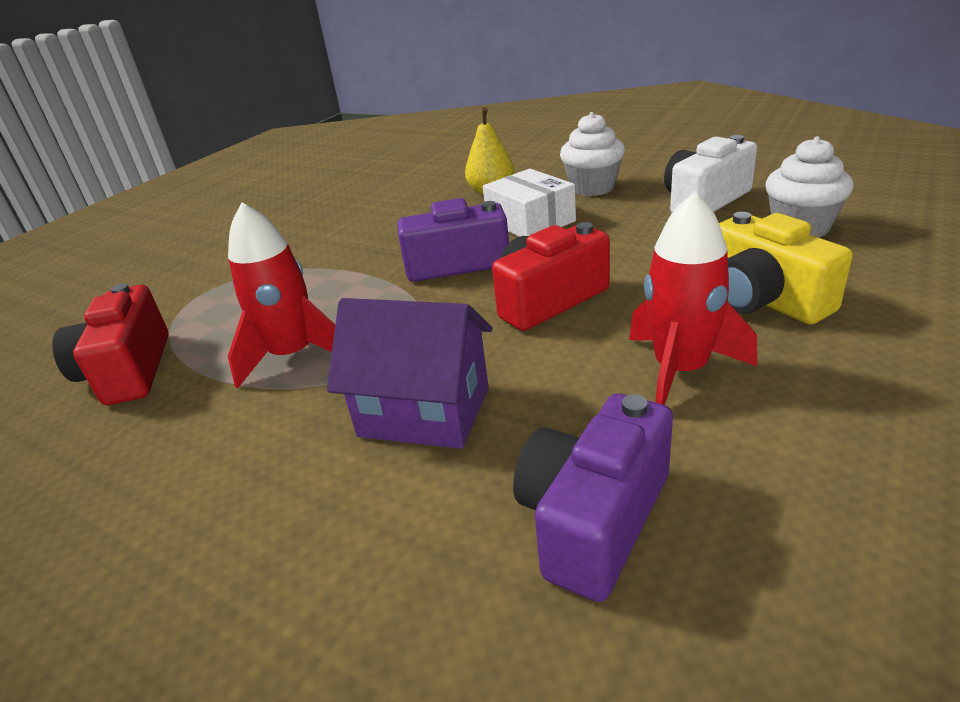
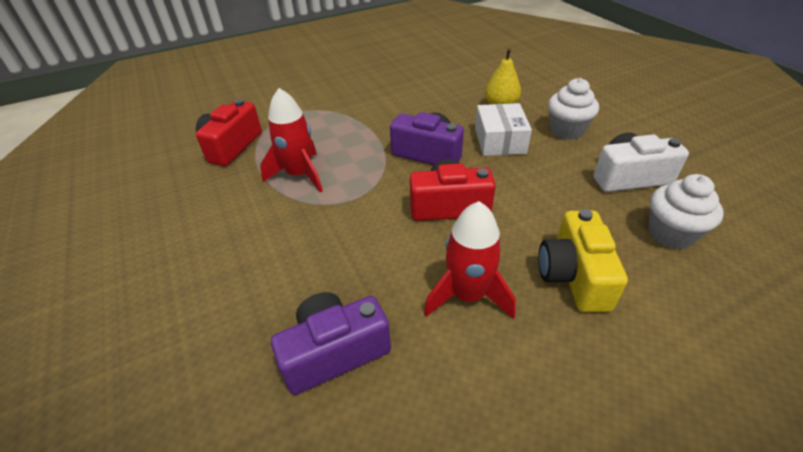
camera: 30 degrees right, 10 degrees up
purple house [327,298,492,449] -> none

